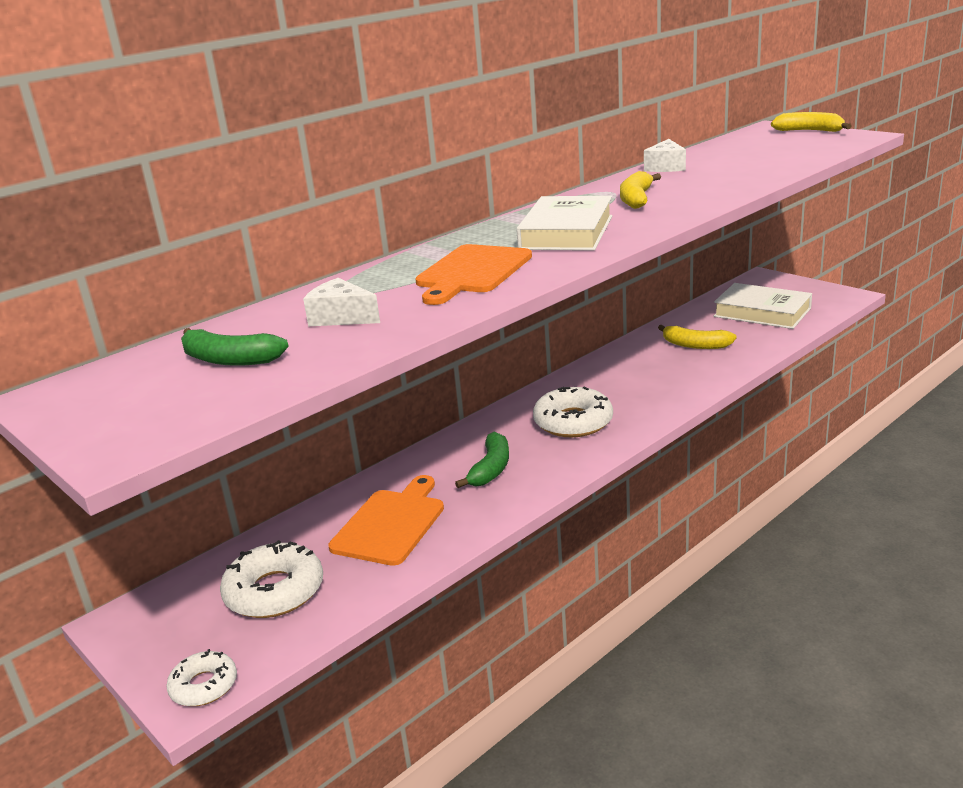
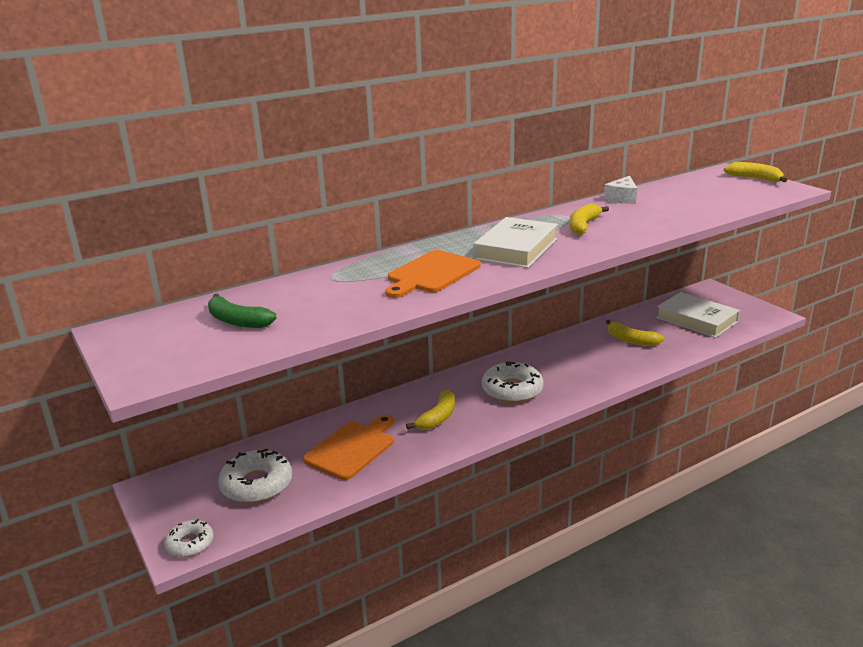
camera: 10 degrees right, 0 degrees up
white cheese [303,278,380,326] -> none
green banana [455,432,509,488] -> yellow banana [406,390,455,430]

